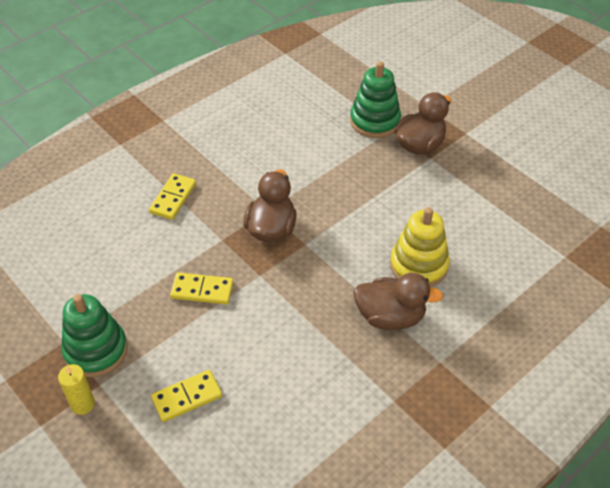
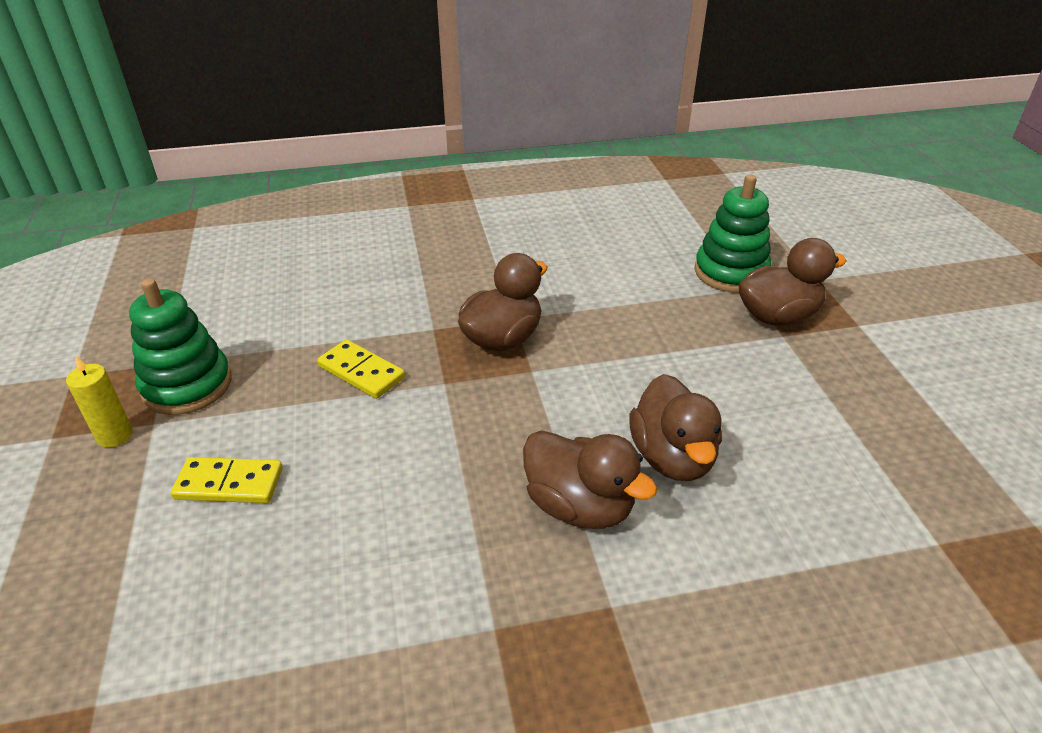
camera: 30 degrees right, 10 degrees down
yellow domino [149,173,196,220] -> none
yellow stacking toy [390,207,450,287] -> brown duck [629,374,722,481]

